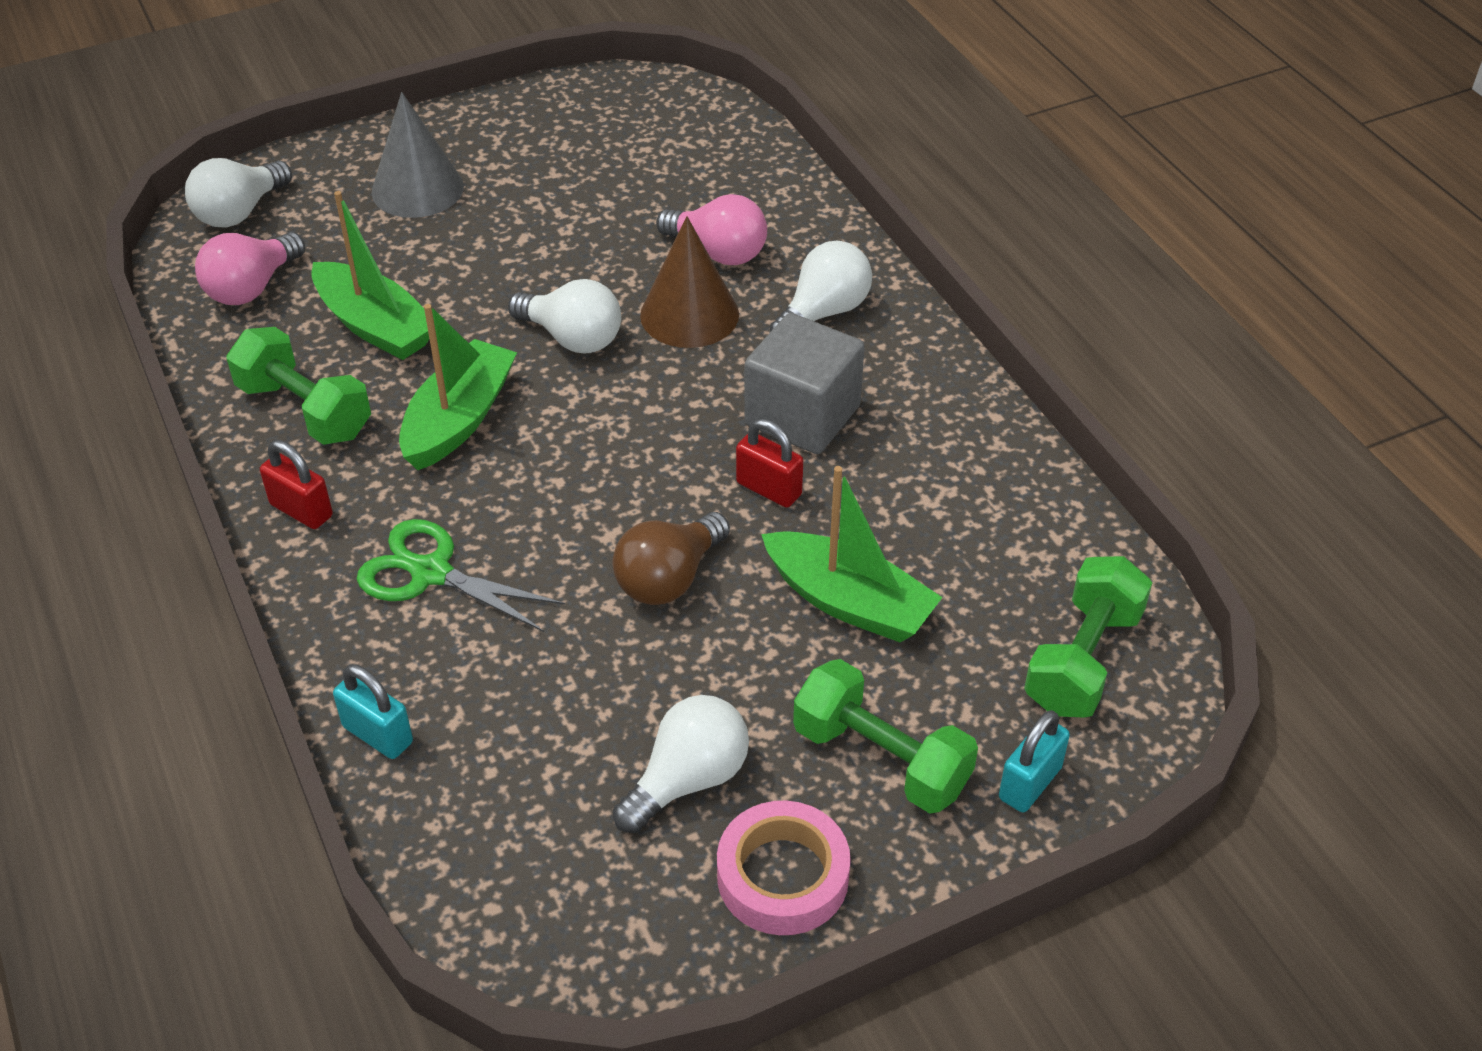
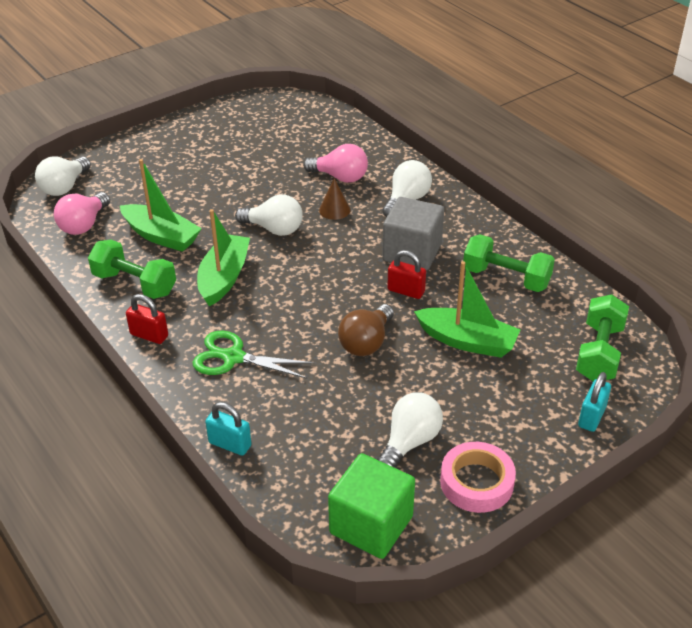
camera: 10 degrees left, 5 degrees down
grey cone [372,92,464,218] -> none
brown cone [640,216,739,348] -> brown cone [319,178,351,220], size x0.58
green dumbbell [793,659,978,814] -> green dumbbell moved to [463,234,555,292]
none -> green cube [328,453,415,559]

